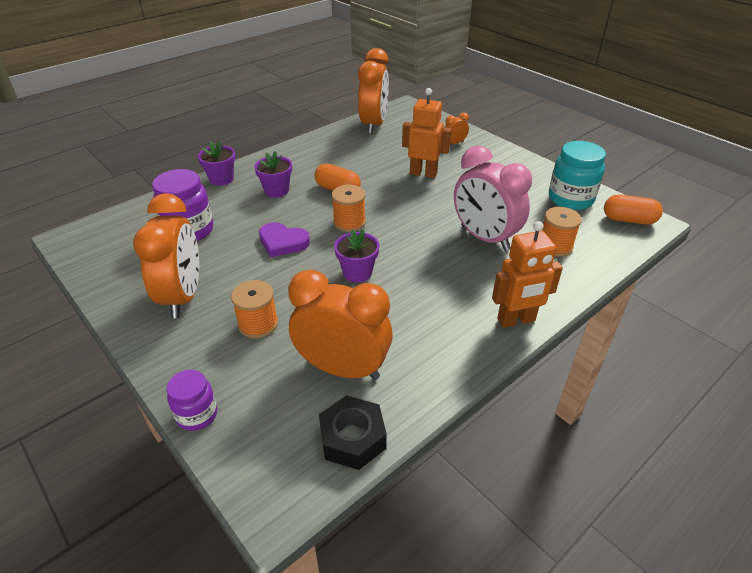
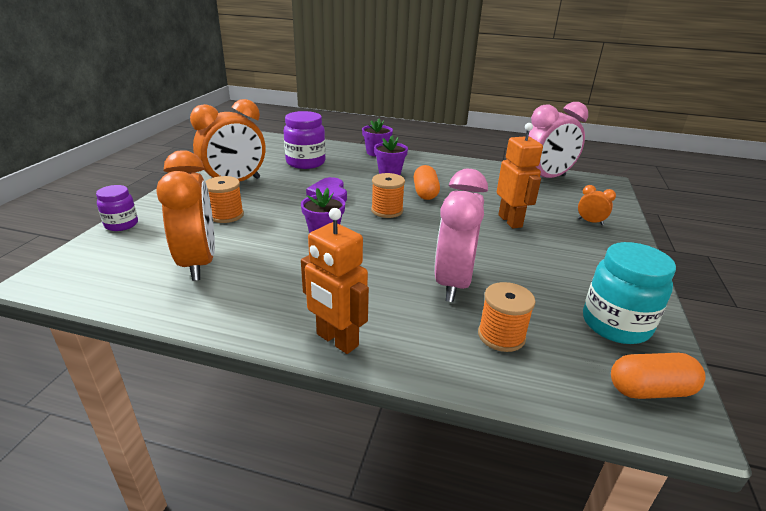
camera: 55 degrees right, 10 degrees down
black nut [319,395,387,470] -> none
orange clock [358,48,389,134] -> pink clock [529,102,588,178]
orange capsule [604,195,663,225] -> orange capsule turned 75 degrees counterclockwise [611,353,706,399]

